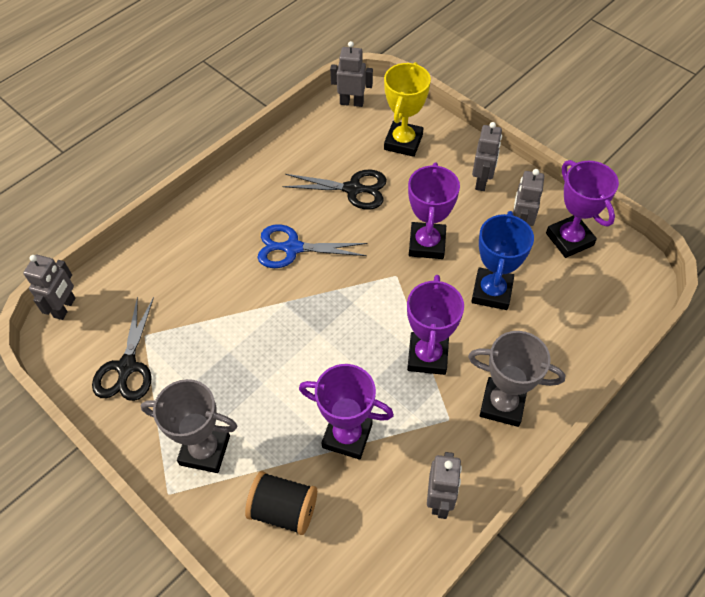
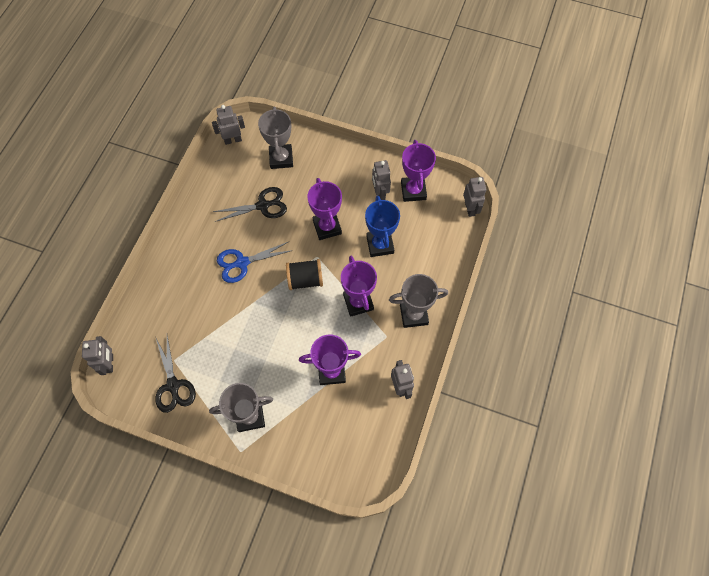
camera: 25 degrees left, 10 degrees up
black spool [245,471,317,535] -> black spool moved to [286,259,323,290]
yellow trophy [384,62,431,157] -> grey trophy [258,107,293,169]
grey robot [472,122,502,191] -> grey robot moved to [463,177,487,217]
purple trophy [546,160,619,258] -> purple trophy turned 45 degrees clockwise [401,140,436,202]

